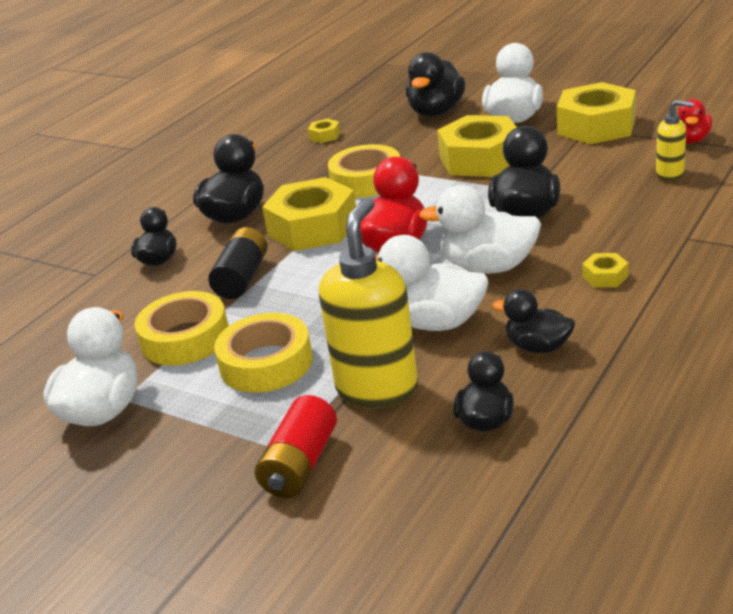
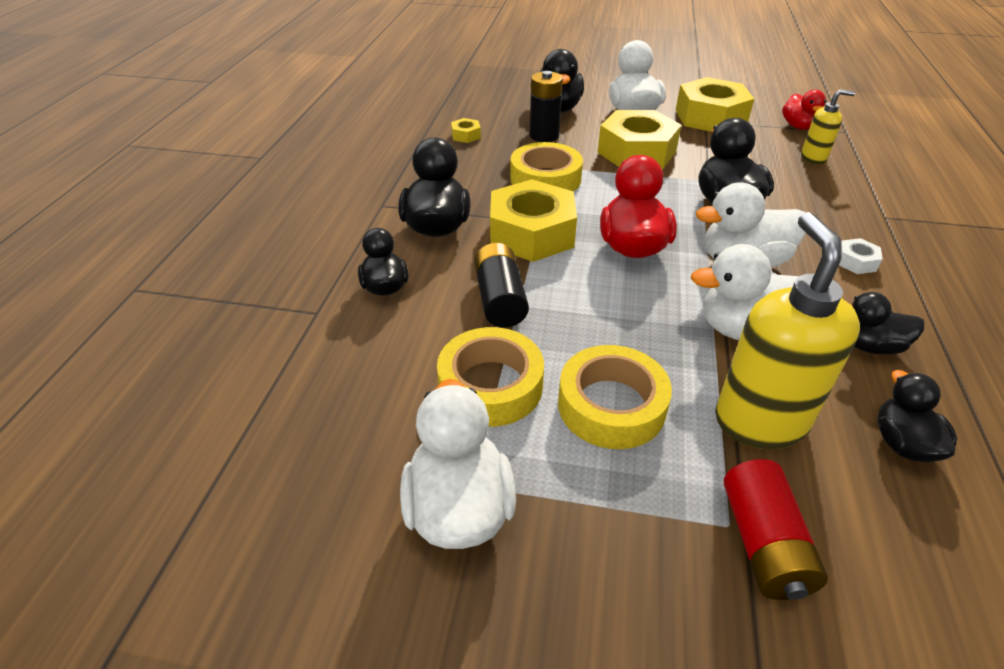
camera: 25 degrees left, 10 degrees up
yellow nut [582,253,628,288] -> white nut [839,238,883,274]
none -> black battery [530,71,563,142]

